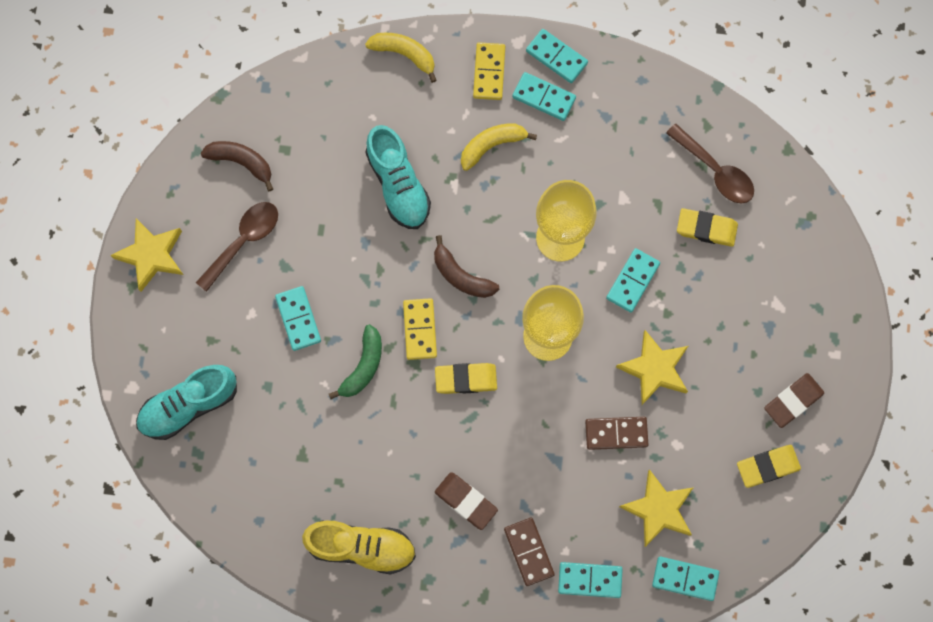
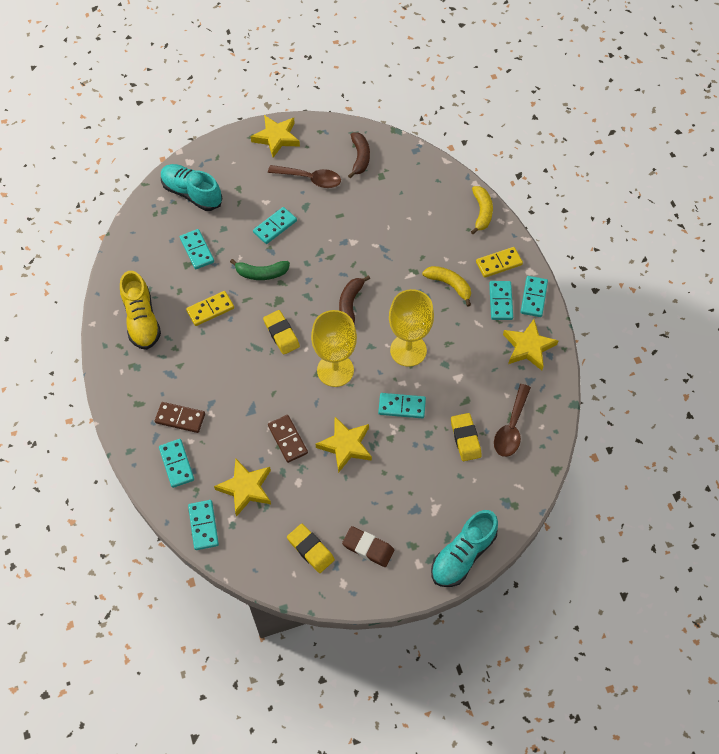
camera: 65 degrees right, 15 degrees down
turquoise shoe [365,125,431,229] -> turquoise shoe moved to [431,510,498,587]
yellow domino [403,298,437,360] -> yellow domino moved to [186,291,234,326]
brown eraser [435,472,498,530] -> none
brown domino [504,517,555,586] -> brown domino turned 60 degrees clockwise [155,402,205,433]
none -> turquoise domino [180,229,214,269]
none -> yellow star [503,319,559,370]

